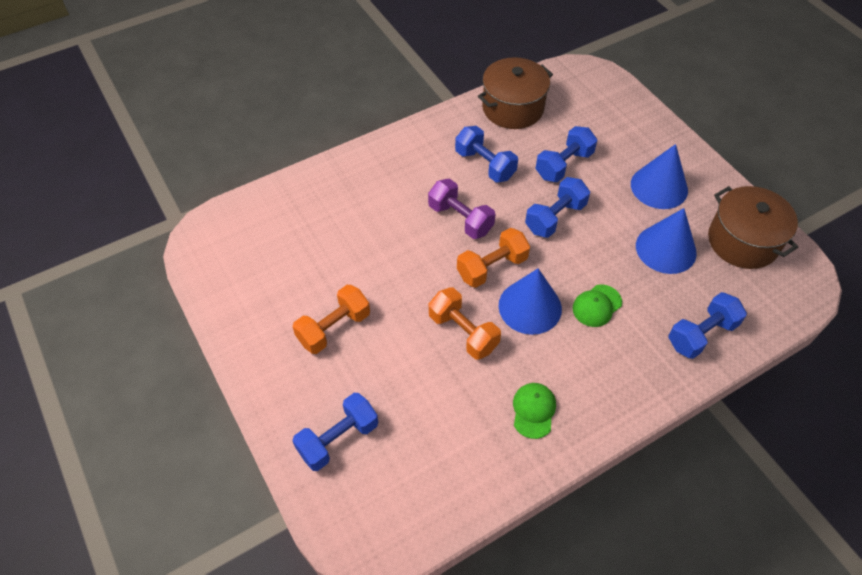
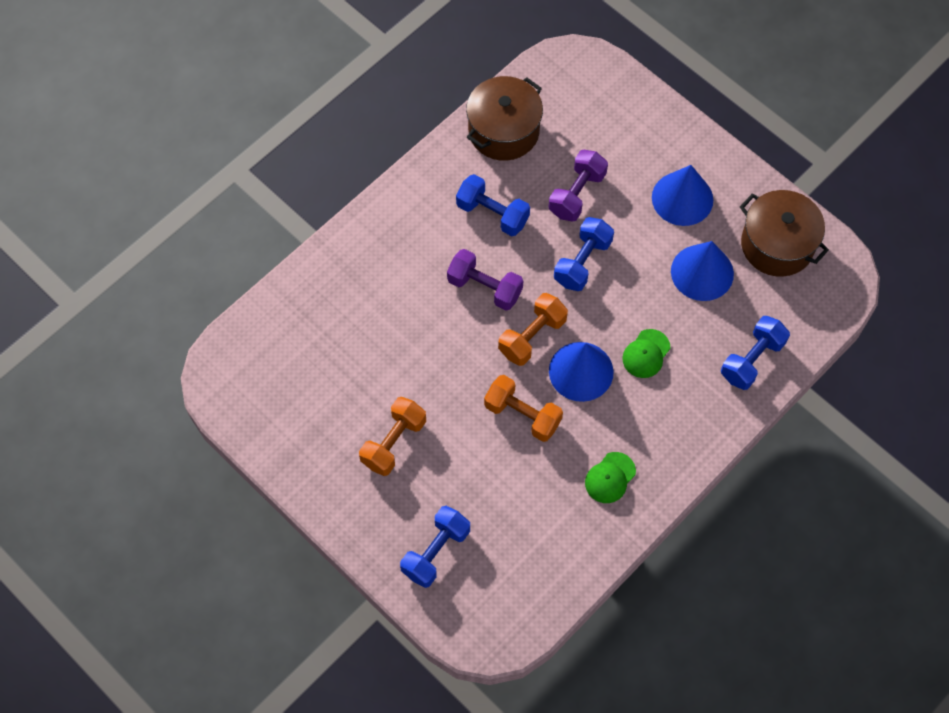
camera: 15 degrees left, 10 degrees up
green cap [513,383,556,439] -> green cap turned 135 degrees counterclockwise [585,452,636,503]
blue dumbbell [535,126,597,182] -> purple dumbbell [549,150,608,222]

